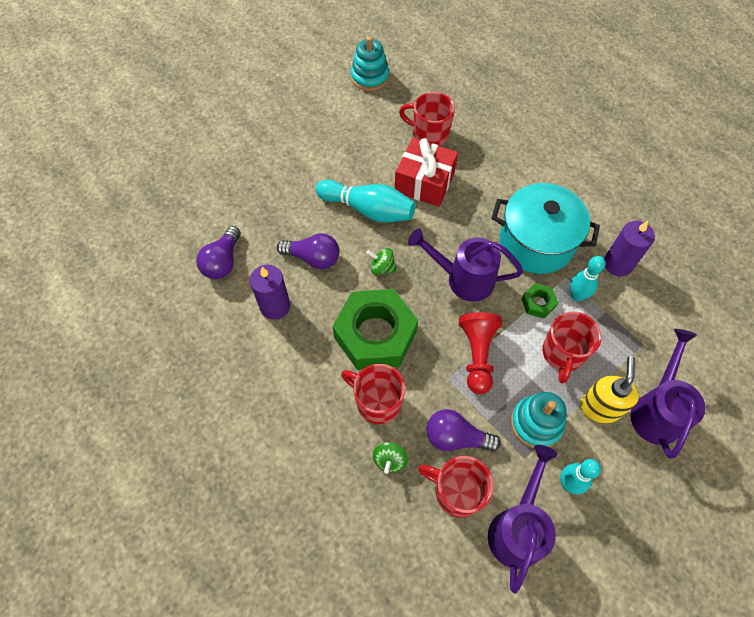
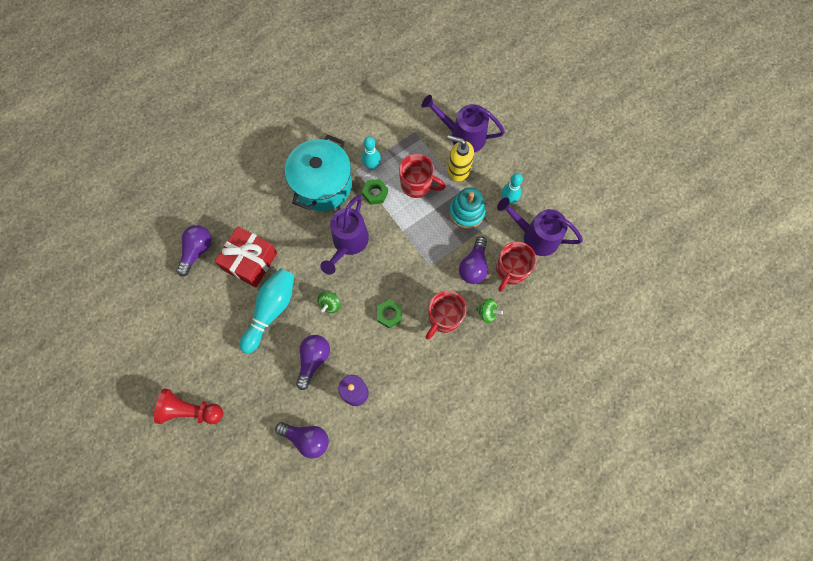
camera: 85 degrees left, 10 degrees up
green nut [332,289,418,370] -> green nut [377,299,402,329], size x0.43
turquoise stacking toy [351,37,389,91] -> none
red mug [399,92,455,146] -> purple light bulb [176,225,212,276]
red pawn [459,312,502,394] -> red pawn moved to [154,388,223,424]
purple candle [604,221,655,277] -> none

